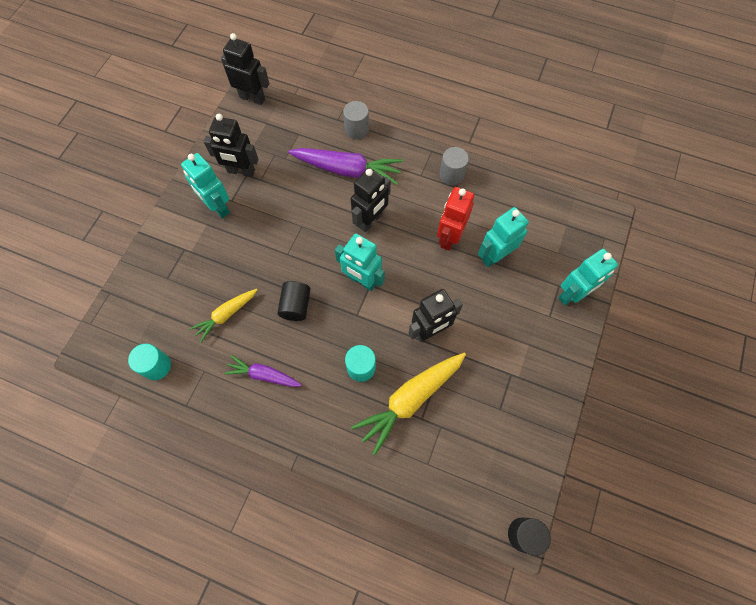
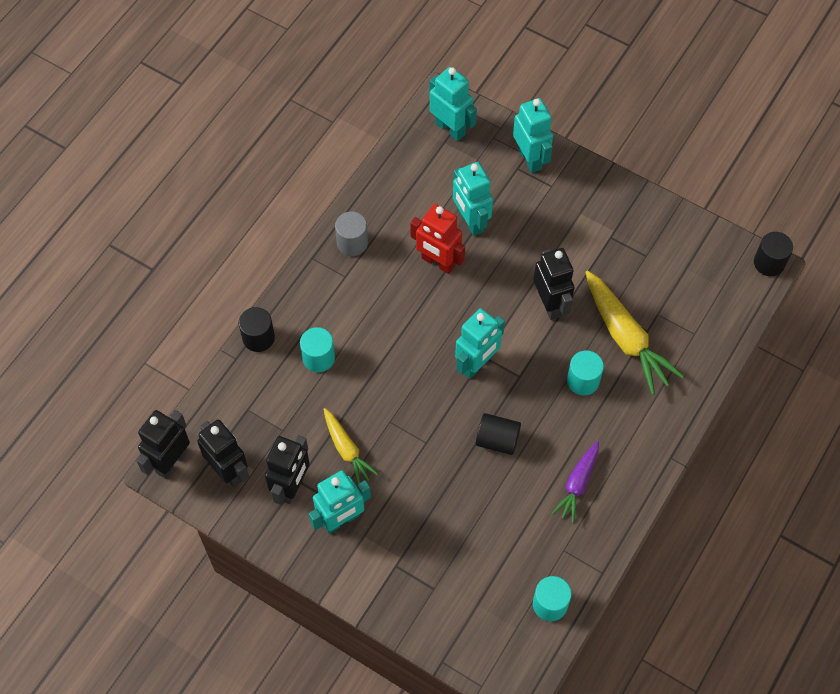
camera: 80 degrees left, 5 degrees down
yellow carrot [190,289,257,342] -> yellow carrot moved to [324,408,379,484]
purple carrot [288,148,403,185] -> turquoise cylinder [300,327,335,372]
grey cylinder [343,101,369,139] -> black cylinder [239,307,275,352]
black robot [350,167,391,232] -> black robot moved to [197,419,249,487]
none -> turquoise robot [429,67,477,141]

